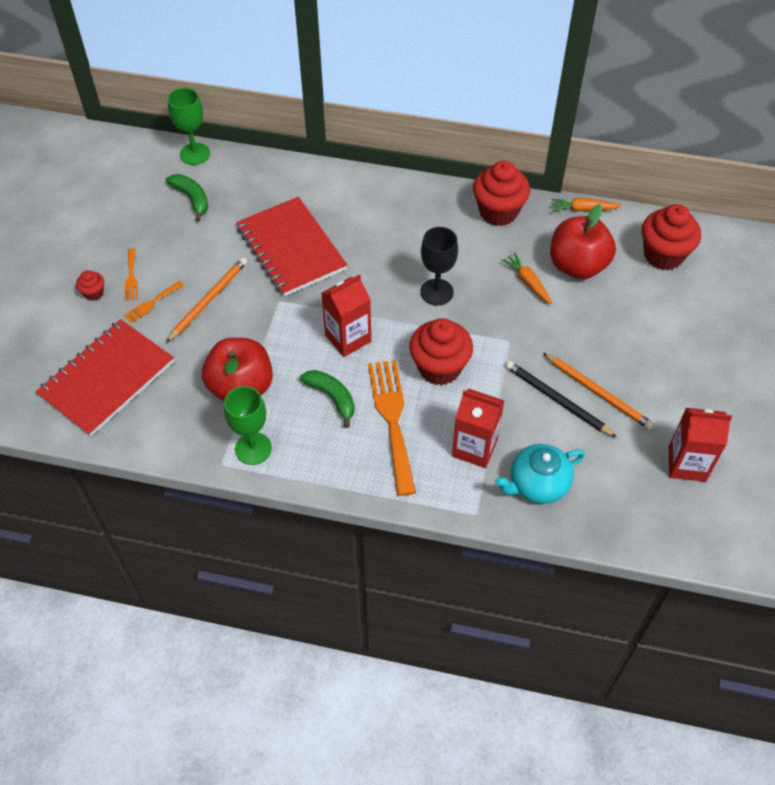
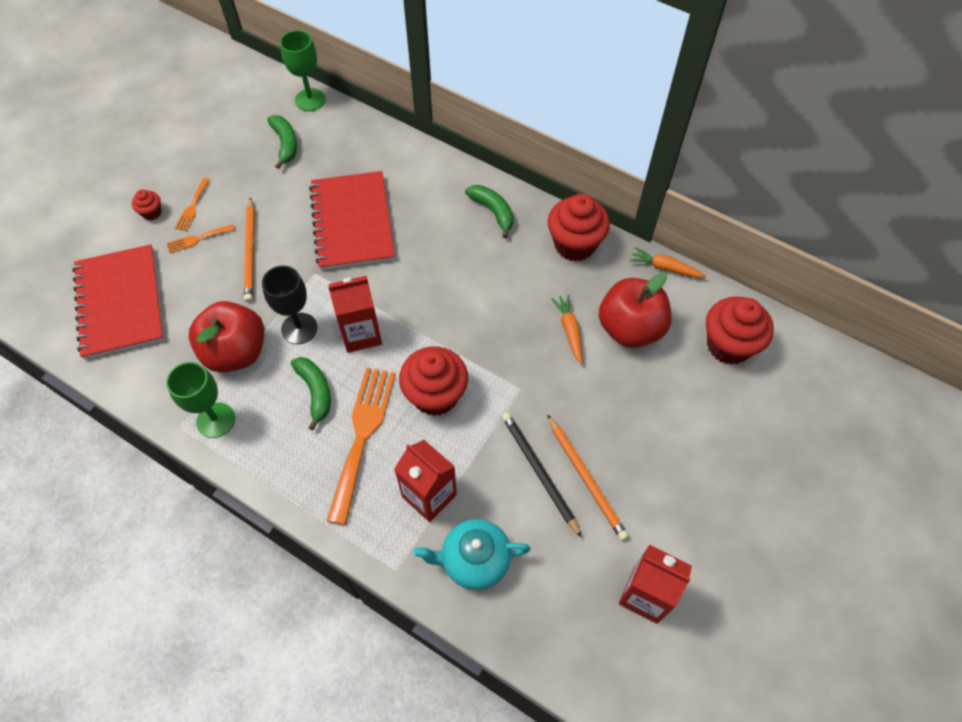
camera: 20 degrees right, 5 degrees up
red notebook [36,319,174,437] -> red notebook turned 75 degrees counterclockwise [72,244,164,359]
orange pencil [166,257,247,343] -> orange pencil turned 120 degrees clockwise [244,197,254,302]
black goblet [420,227,458,305] -> black goblet moved to [262,265,317,344]
none -> green banana [465,185,514,238]

